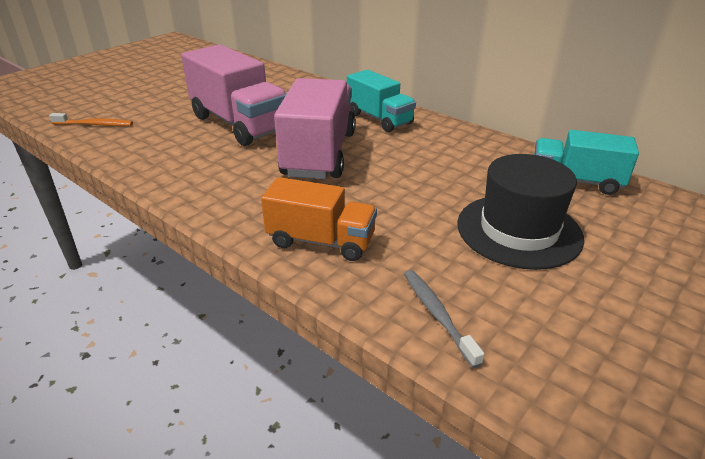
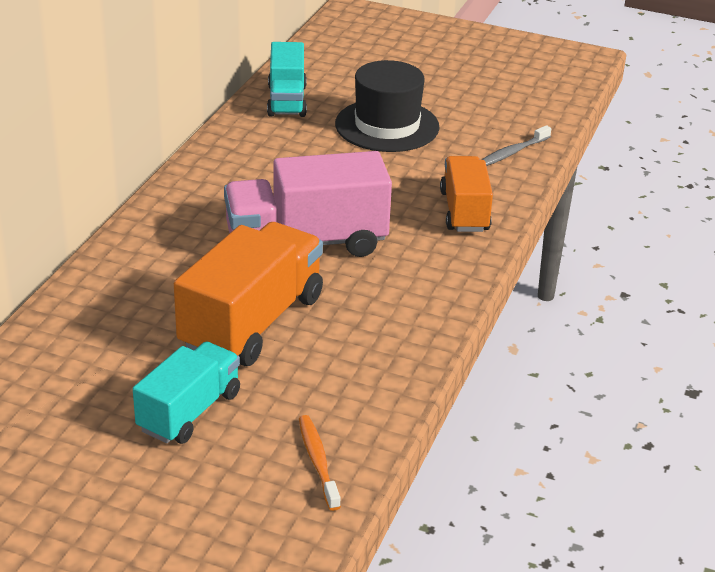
camera: 110 degrees left, 0 degrees up
pink truck [181,44,287,146] -> orange truck [174,222,323,366]
turquoise truck [347,70,416,132] -> turquoise truck moved to [133,342,240,444]

